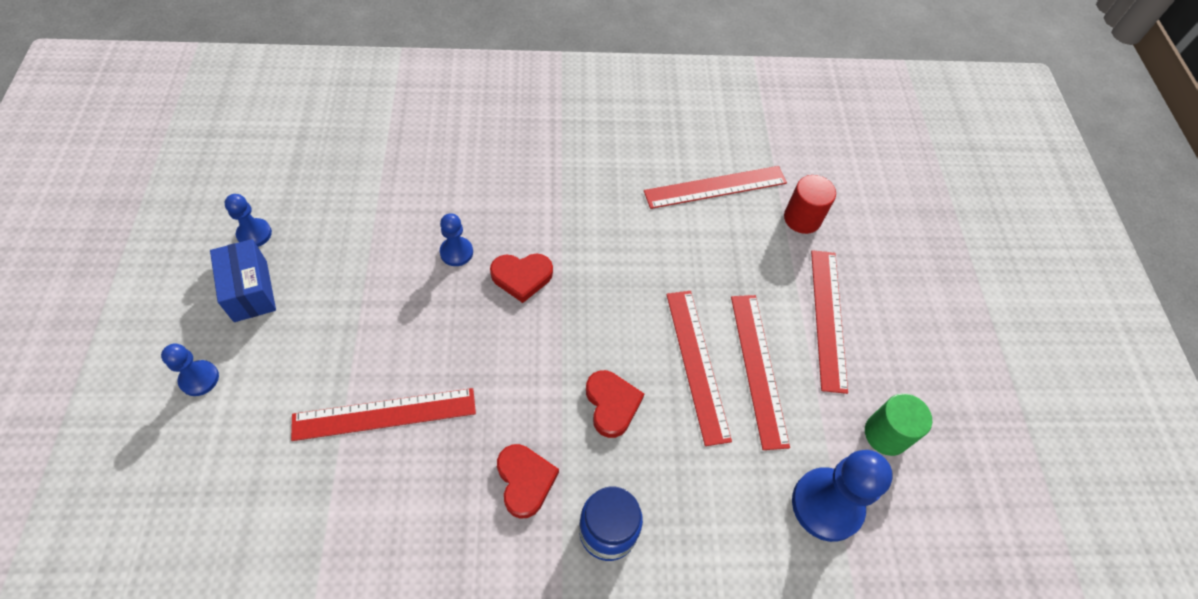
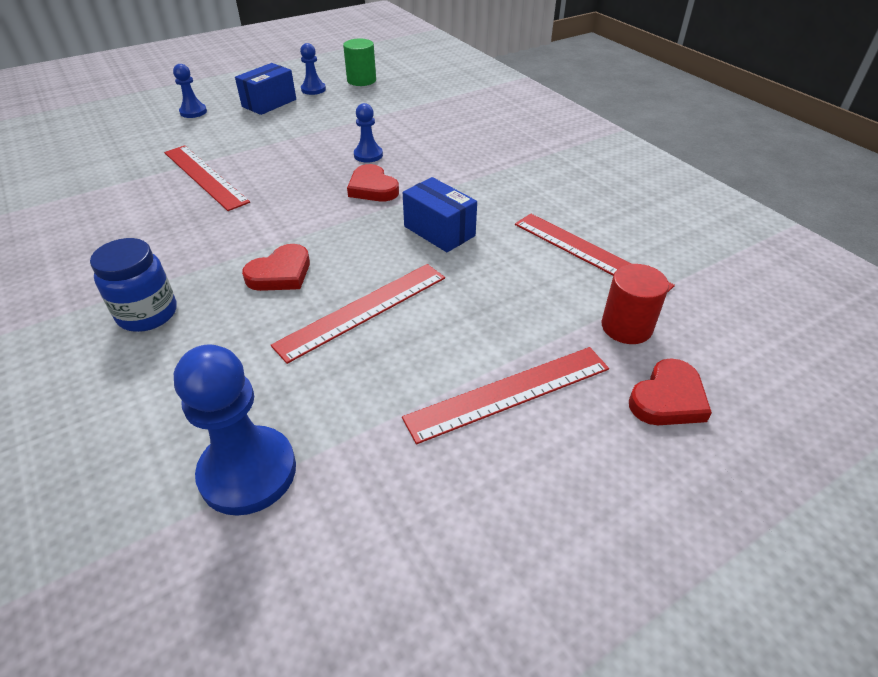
camera: 65 degrees right, 15 degrees down
red heart [497,444,559,519] -> red heart moved to [629,358,712,425]
red ruler [731,295,790,450] -> none
green cylinder [865,393,932,456] -> green cylinder moved to [343,39,376,86]
none -> blue box [403,177,477,252]

